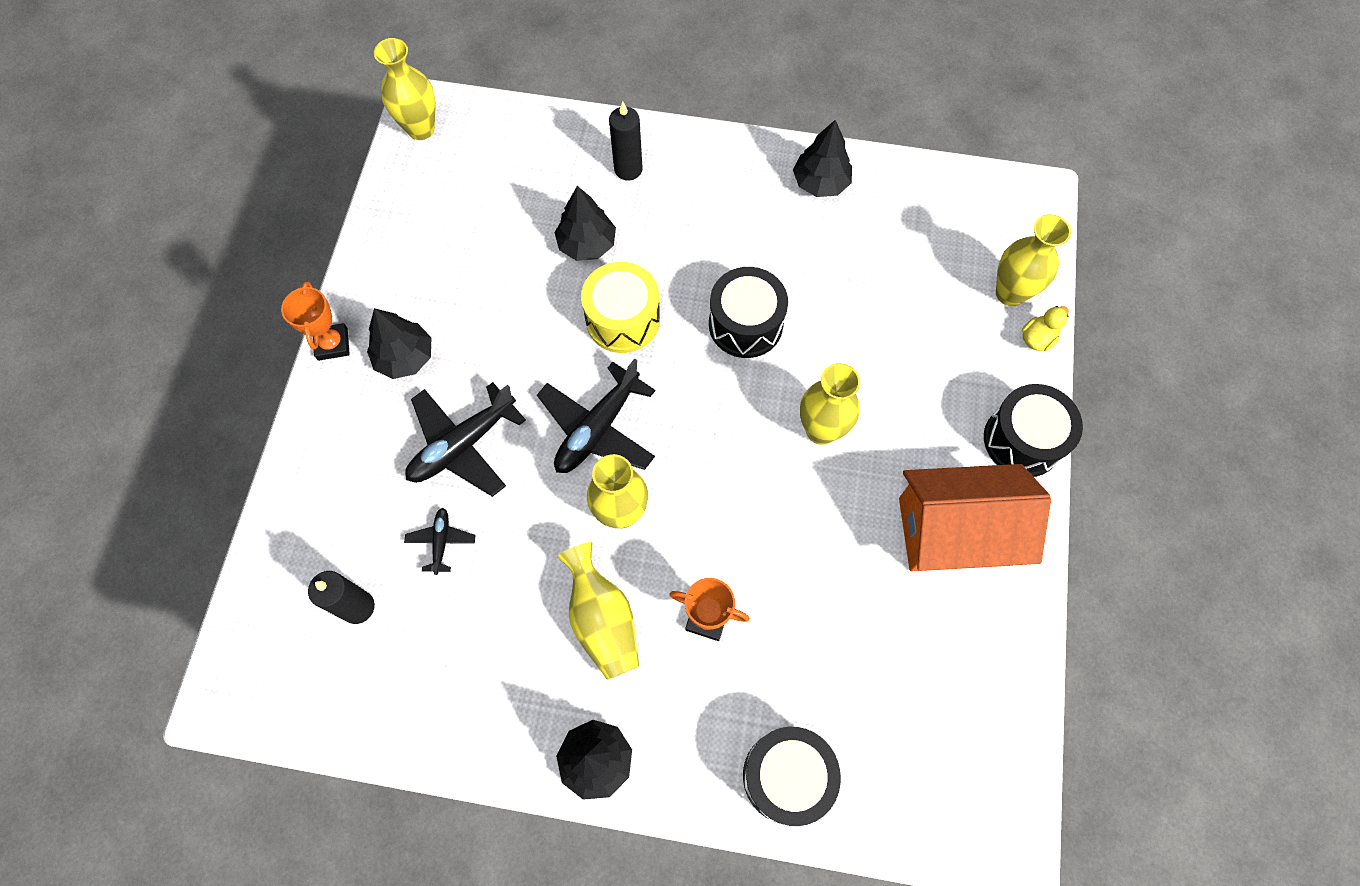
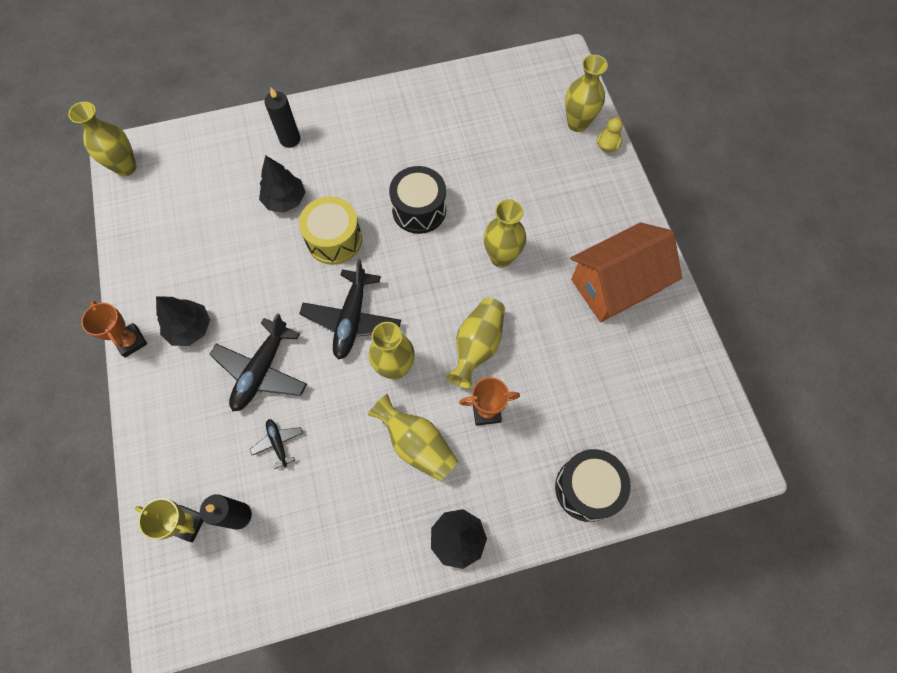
camera: 25 degrees left, 0 degrees up
black tree [793,120,852,197] -> none
black drum [984,384,1083,477] -> none
none -> yellow trophy [135,498,203,542]
none -> yellow vase [446,298,505,389]

